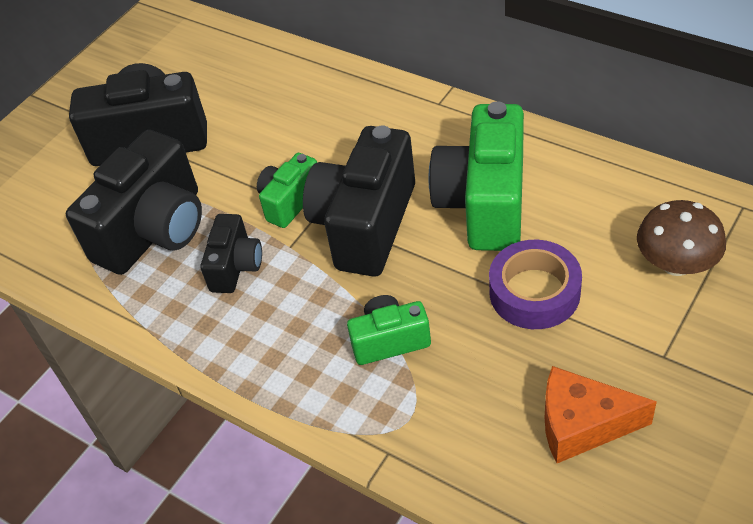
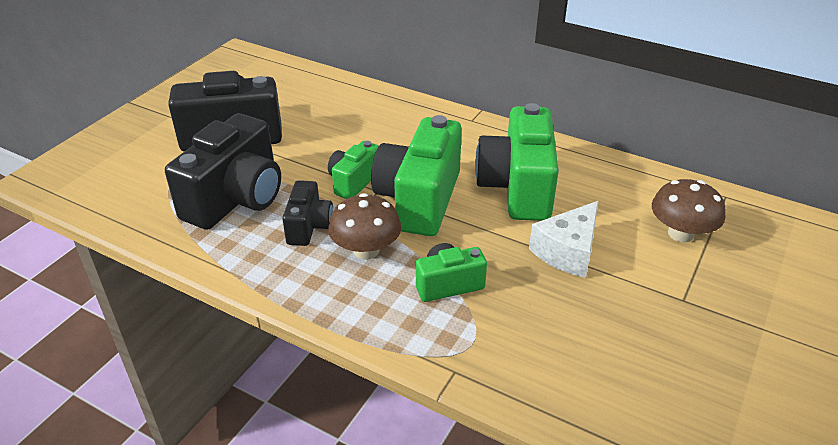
camera: 10 degrees left, 10 degrees down
black camera [303,126,415,276] -> green camera [371,115,462,236]
purple tape [489,240,582,329] -> white cheese [529,201,598,278]
orange cheese [545,366,657,463] -> none
none -> brown mushroom [328,193,401,260]

